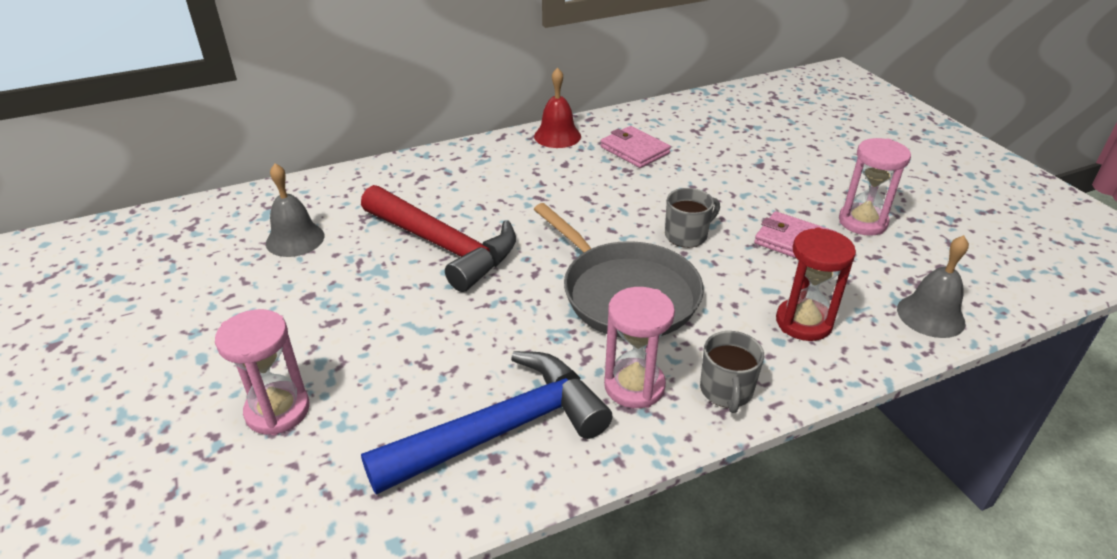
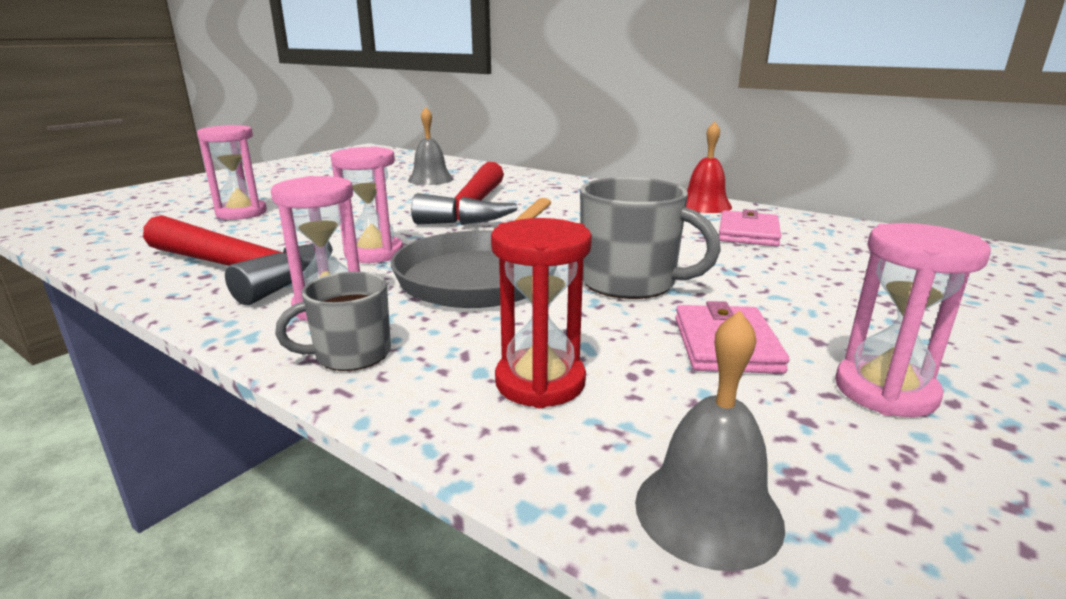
camera: 60 degrees right, 15 degrees down
blue hammer [361,351,612,495] -> red hammer [143,215,333,305]
grey mug [665,188,720,248] -> grey mug [580,177,721,299], size x1.64
none -> pink hourglass [331,147,403,263]

